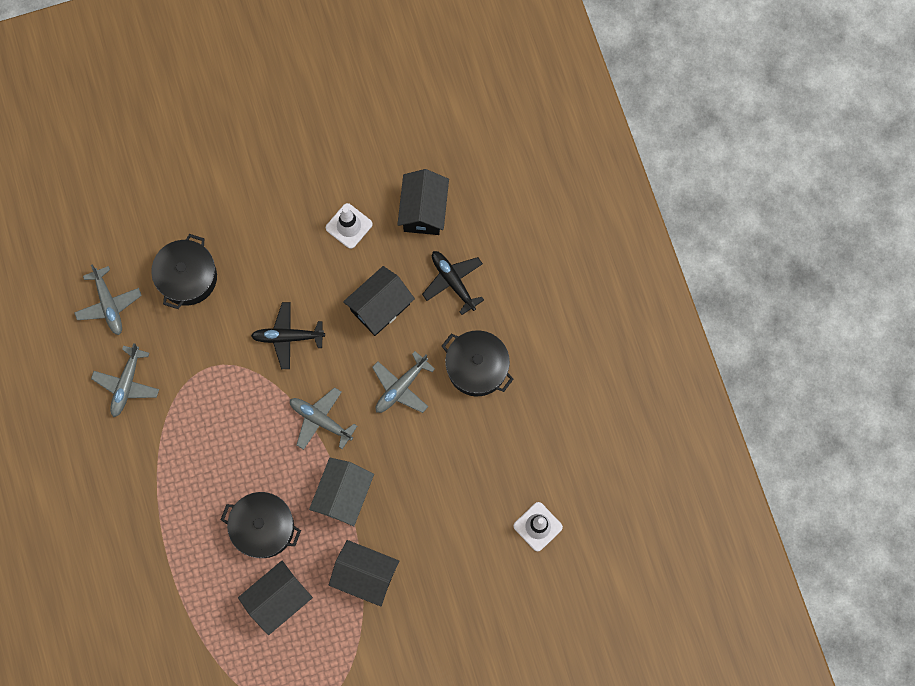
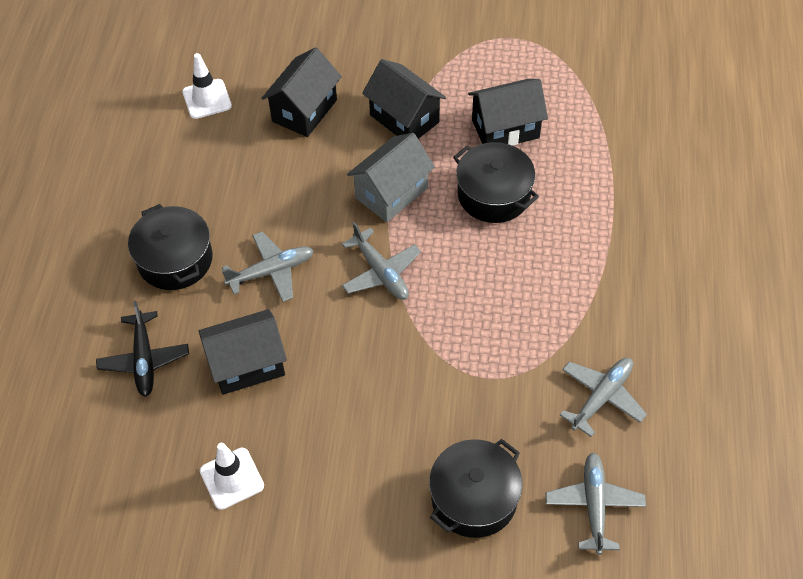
camera: 155 degrees left, 20 degrees down
black plane [251,302,325,369] -> none
black house [397,169,449,235] -> black house moved to [261,47,342,137]

